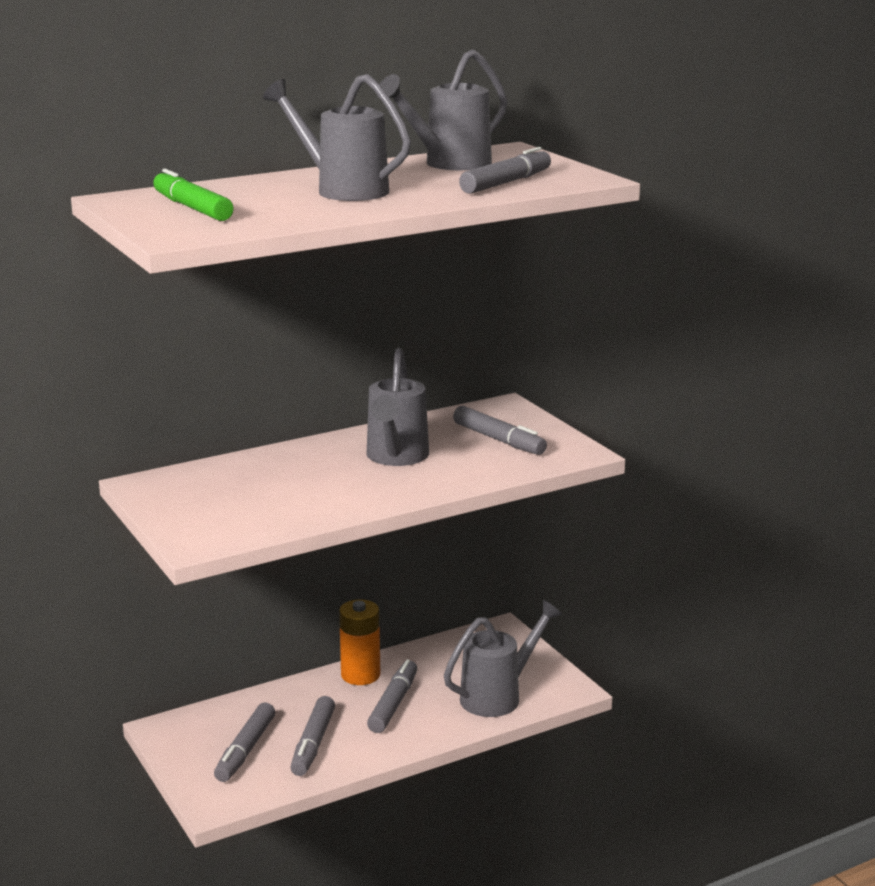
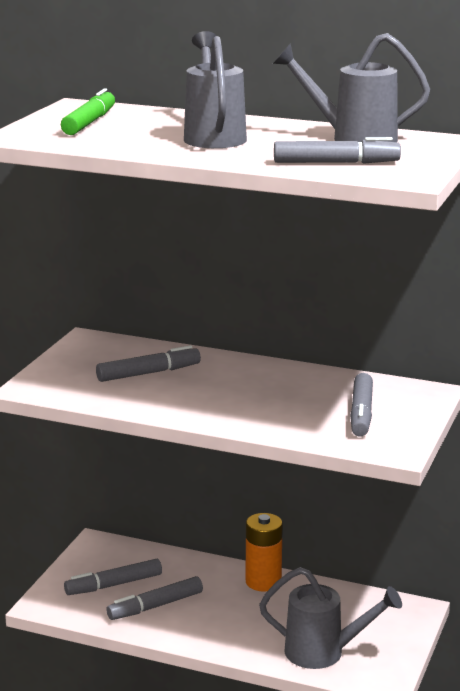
camera: 50 degrees right, 0 degrees up
grey watering can [366,348,429,466] -> none
grey marker [367,659,417,733] -> grey marker moved to [96,345,201,382]

